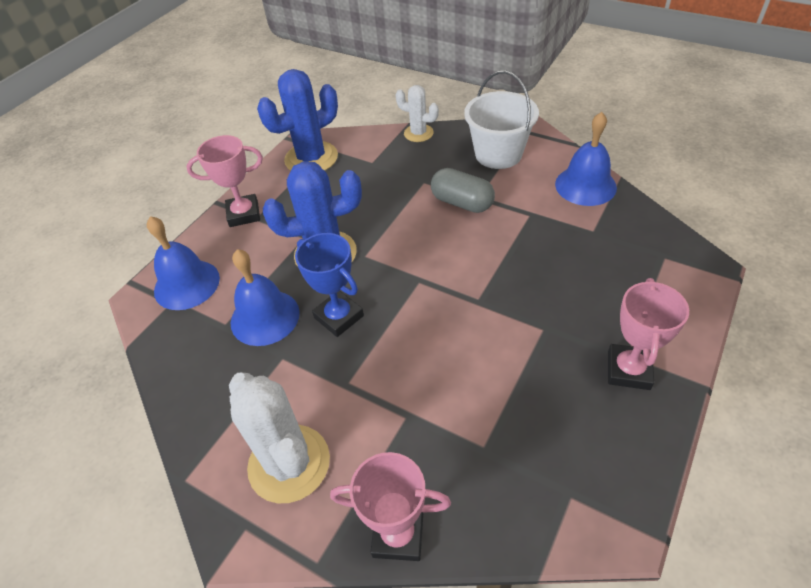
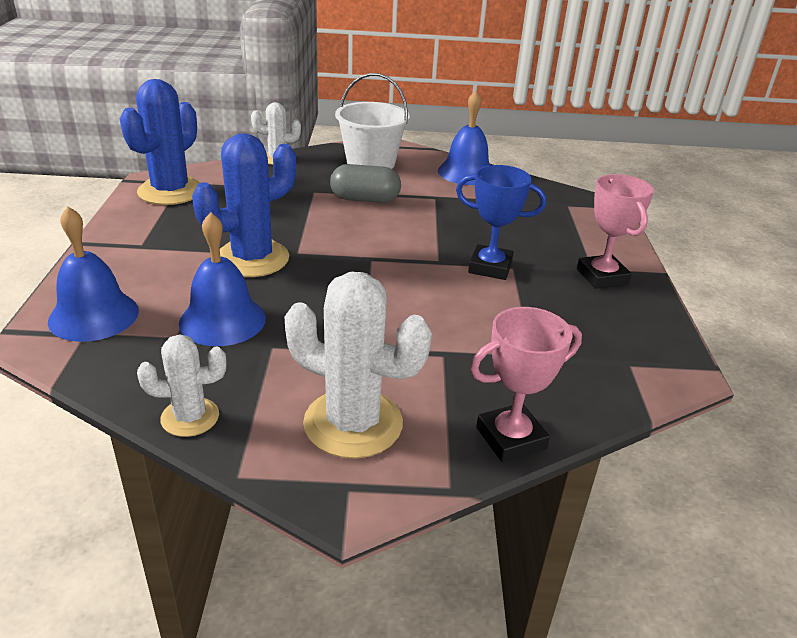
camera: 35 degrees left, 15 degrees down
pink trophy [187,135,263,227] -> none
blue trophy [295,233,364,337] -> blue trophy moved to [456,165,546,280]
none -> white cactus [137,334,226,437]

